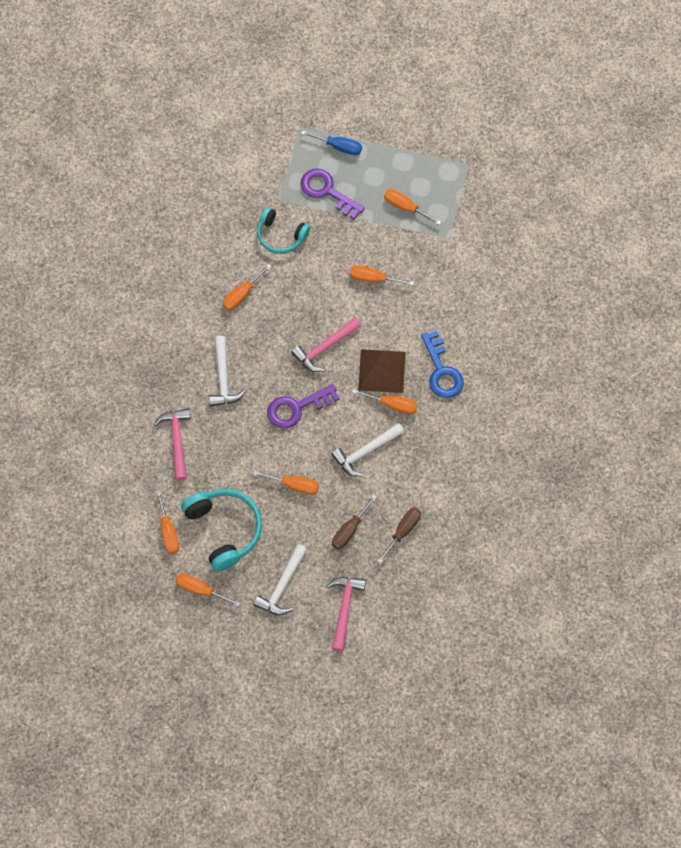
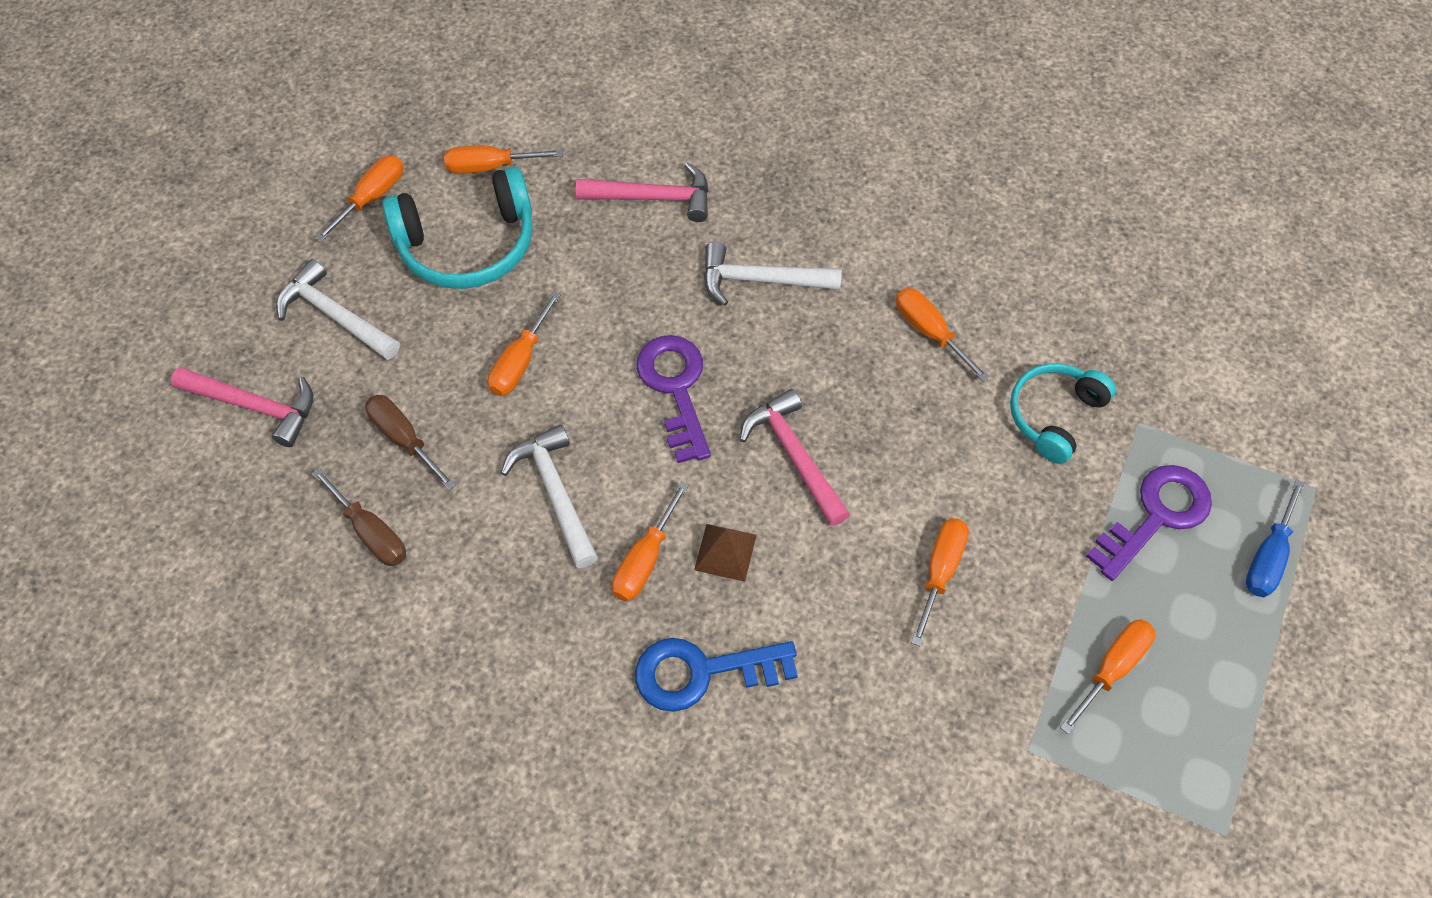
camera: 100 degrees right, 5 degrees down
brown pyramid [358,349,406,393] -> brown pyramid [694,524,756,582], size x0.55

